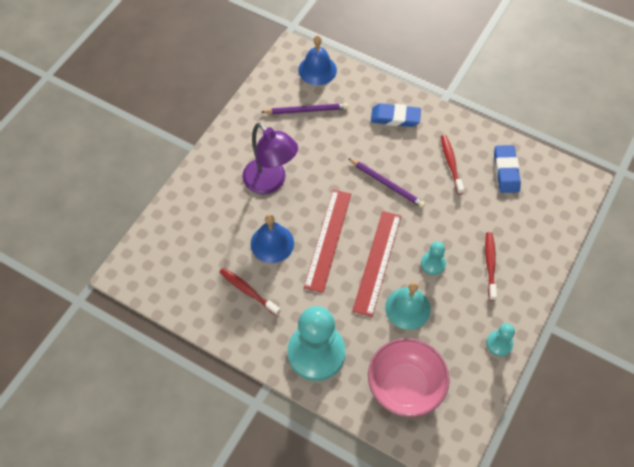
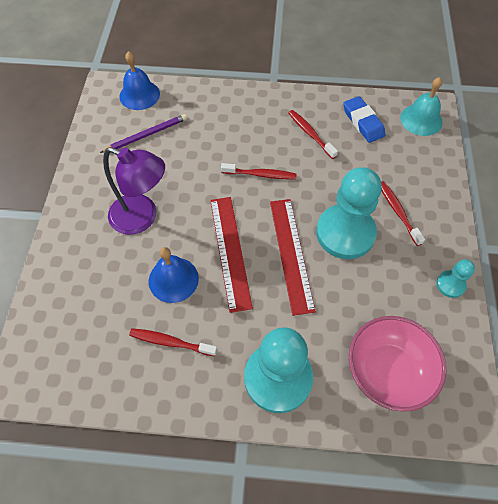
camera: 25 degrees left, 0 degrees up
purple pencil [348,158,425,208] -> red toothbrush [221,163,297,179]
blue eraser [371,103,421,127] -> none
turquoise bell [385,282,431,330] -> turquoise bell moved to [400,77,443,136]
turquoise pawn [421,241,446,275] -> turquoise pawn [316,167,382,259], size x2.20

